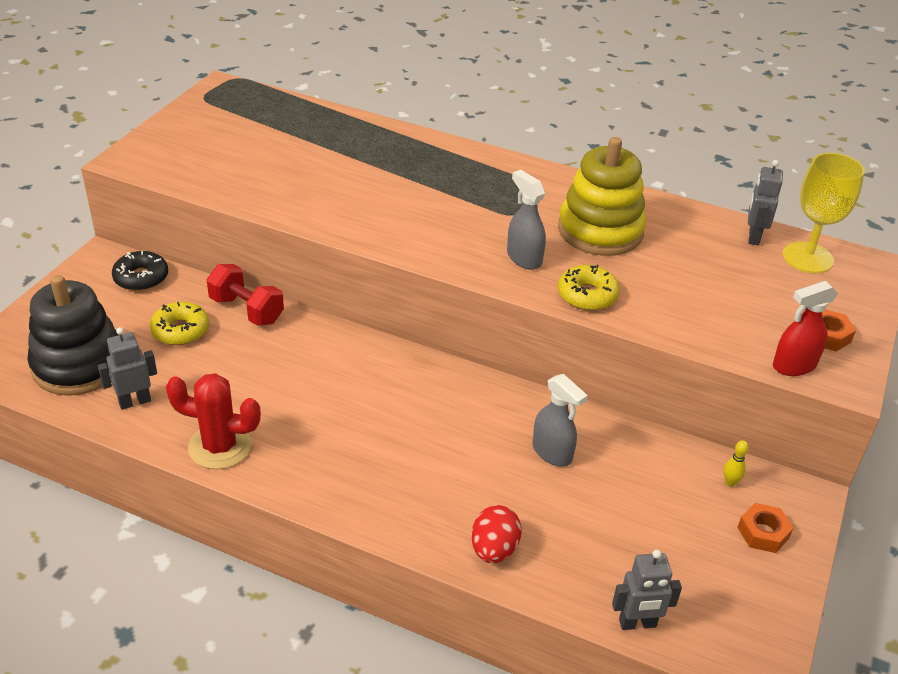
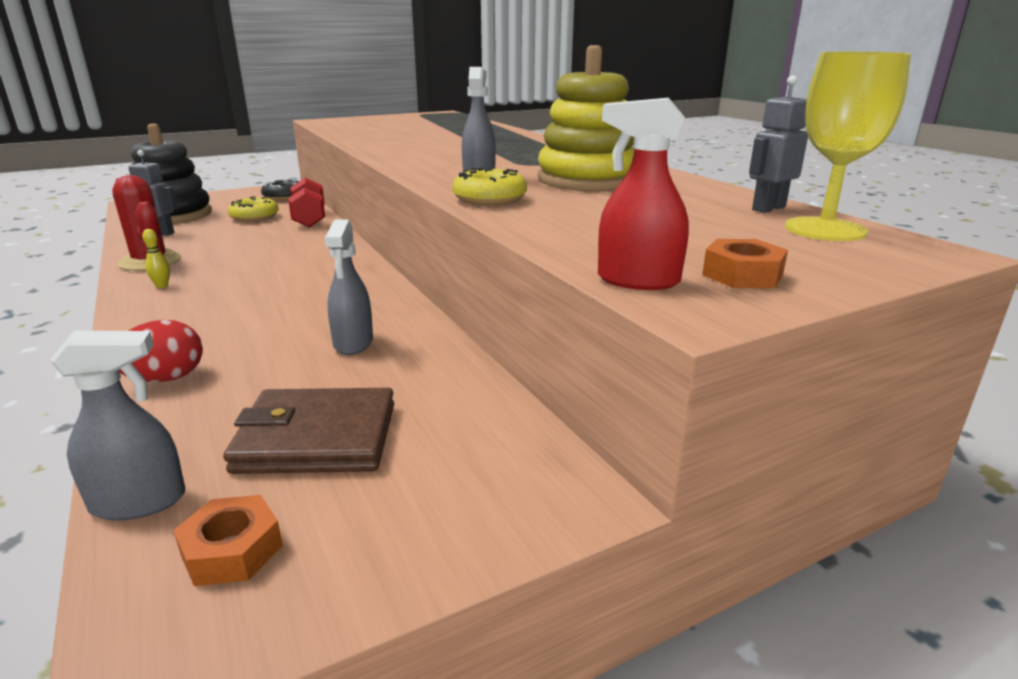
camera: 40 degrees right, 15 degrees down
grey robot [612,550,682,630] -> grey spray bottle [50,331,185,520]
yellow bowling pin [723,440,749,487] -> yellow bowling pin moved to [142,229,170,288]
orange nut [737,503,793,553] -> orange nut moved to [173,495,283,586]
none -> brown wallet [223,388,394,474]

